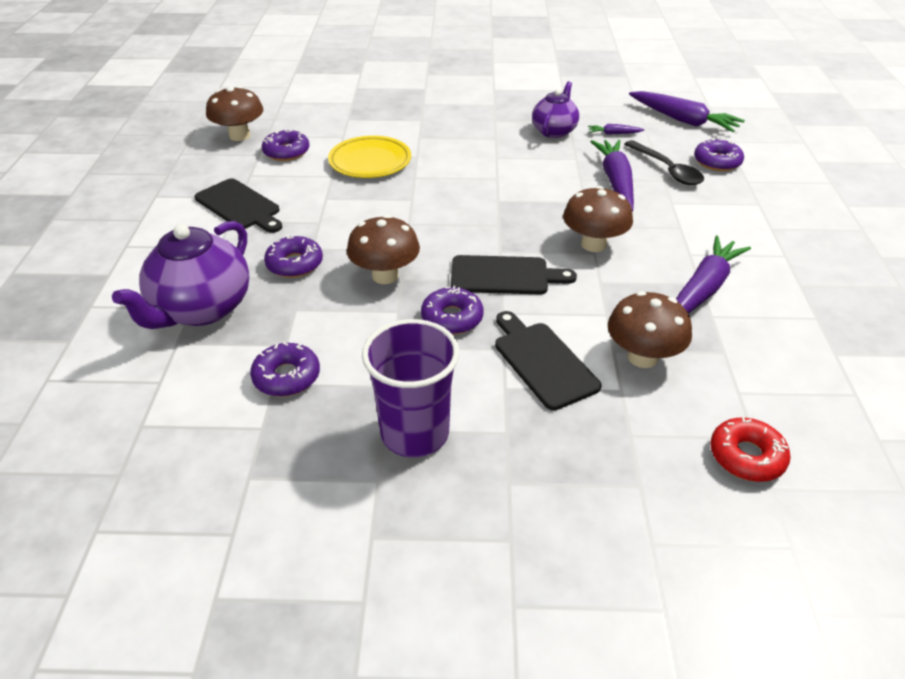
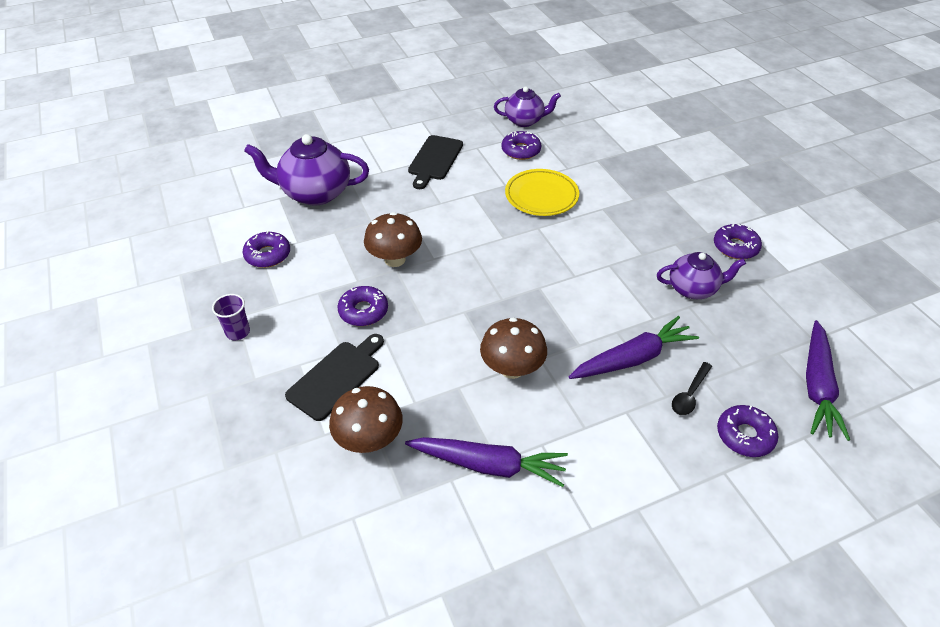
camera: 65 degrees right, 5 degrees up
brown mushroom [206,86,263,141] -> purple teapot [494,87,561,127]
purple donut [264,236,323,278] -> purple donut moved to [714,224,762,259]
purple cup [362,319,459,458] -> purple cup [212,294,250,340], size x0.50
black cutting board [451,255,577,294] -> none
purple carrot [588,124,645,135] -> none
black spoon [624,140,704,185] -> black spoon [672,362,712,415], size x0.67
red donut [710,417,791,482] -> none

